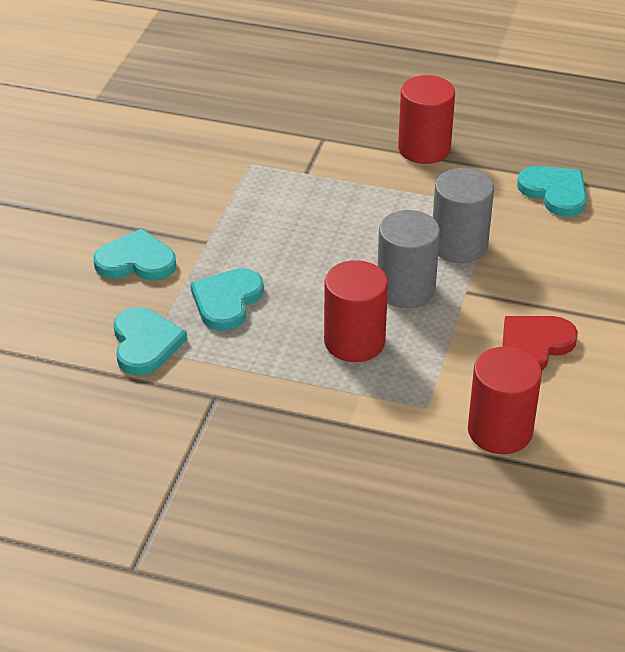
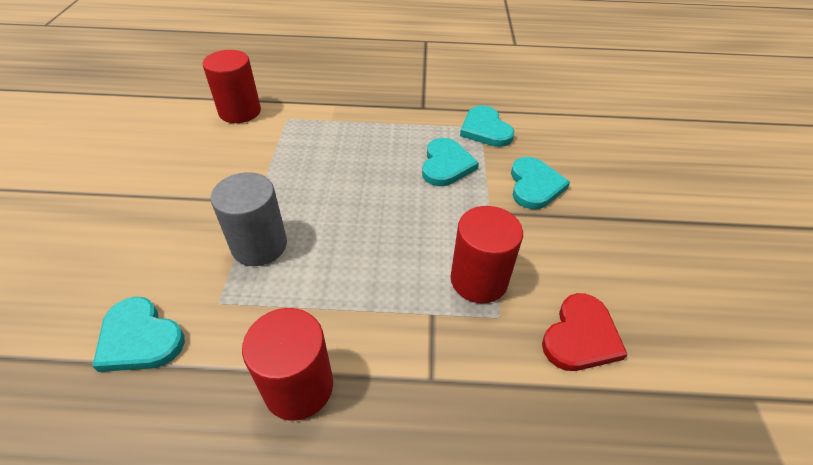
camera: 165 degrees right, 5 degrees up
turquoise heart [94,229,176,281] -> turquoise heart turned 75 degrees counterclockwise [511,157,570,209]
red cylinder [324,260,388,362] -> red cylinder moved to [451,206,523,303]
grey cylinder [378,210,440,308] -> none
red heart [502,316,578,371] -> red heart moved to [542,293,628,371]

